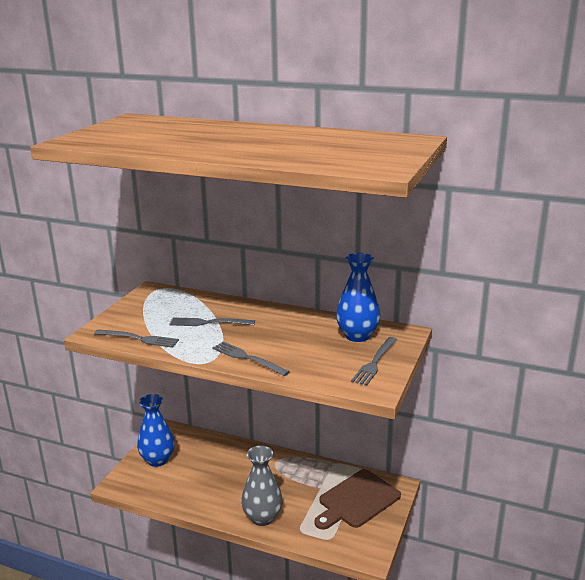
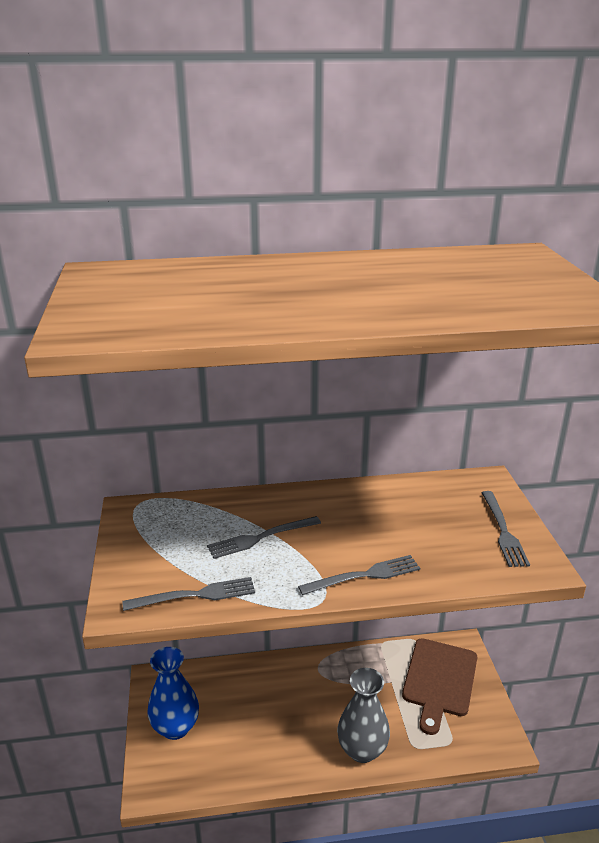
camera: 30 degrees left, 5 degrees up
grey fork [212,341,290,376] -> grey fork turned 150 degrees clockwise [298,555,420,595]
blue vase [336,253,380,342] -> none

